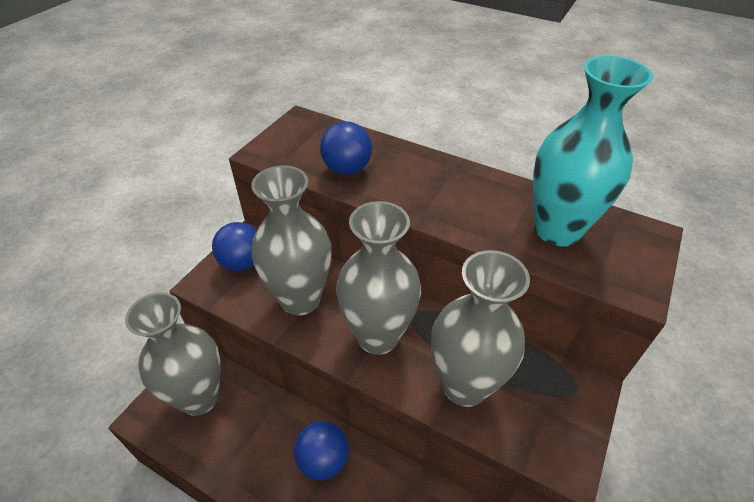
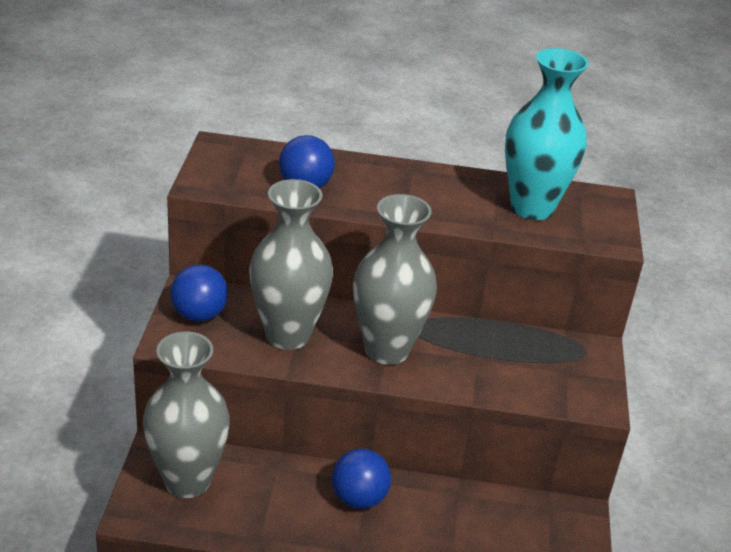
camera: 25 degrees left, 10 degrees down
grey vase [431,250,530,407] -> none

